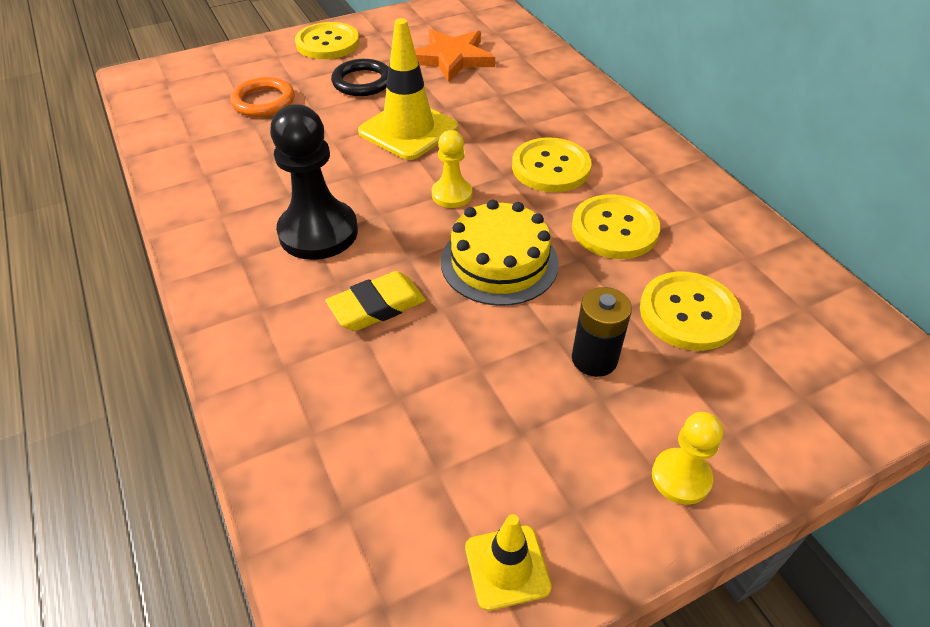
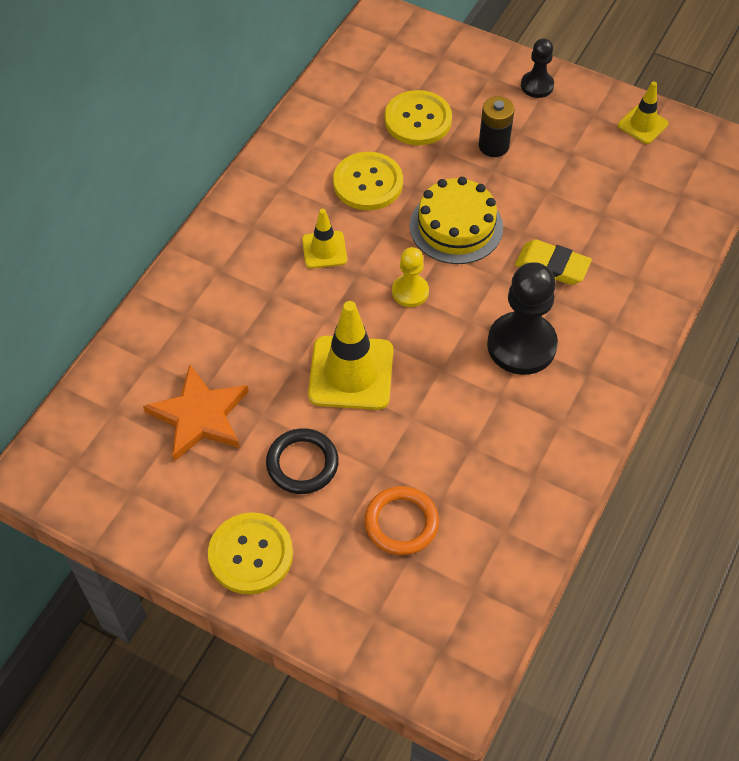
camera: 125 degrees left, 10 degrees up
yellow button [512,137,592,192] -> yellow traffic cone [302,209,347,268]
yellow pawn [652,412,723,505] -> black pawn [521,38,554,98]

